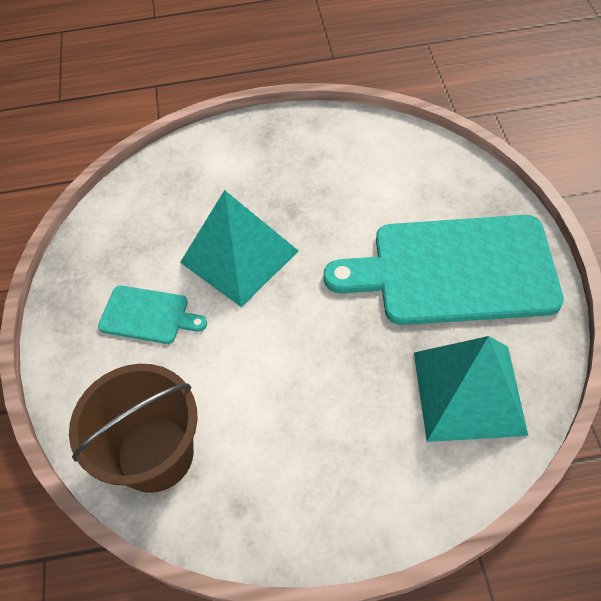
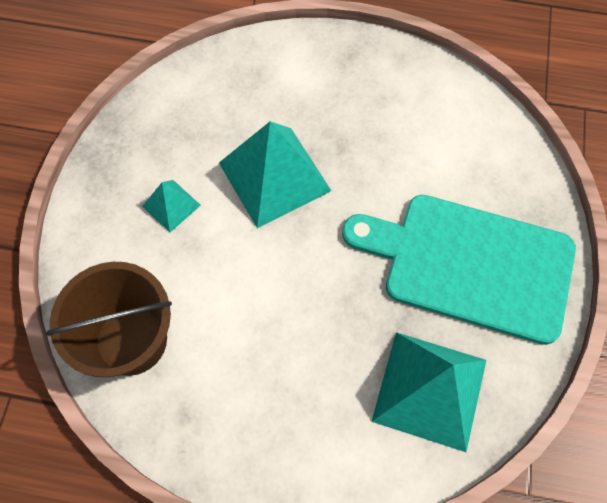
camera: 15 degrees right, 10 degrees up
turquoise cutting board [98,286,207,344] -> turquoise pyramid [142,180,201,232]

